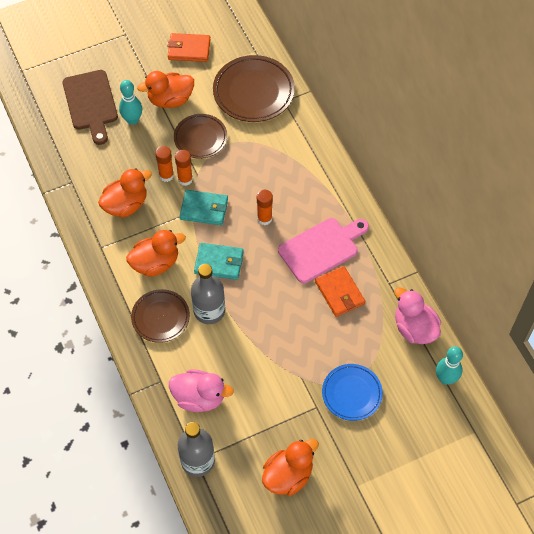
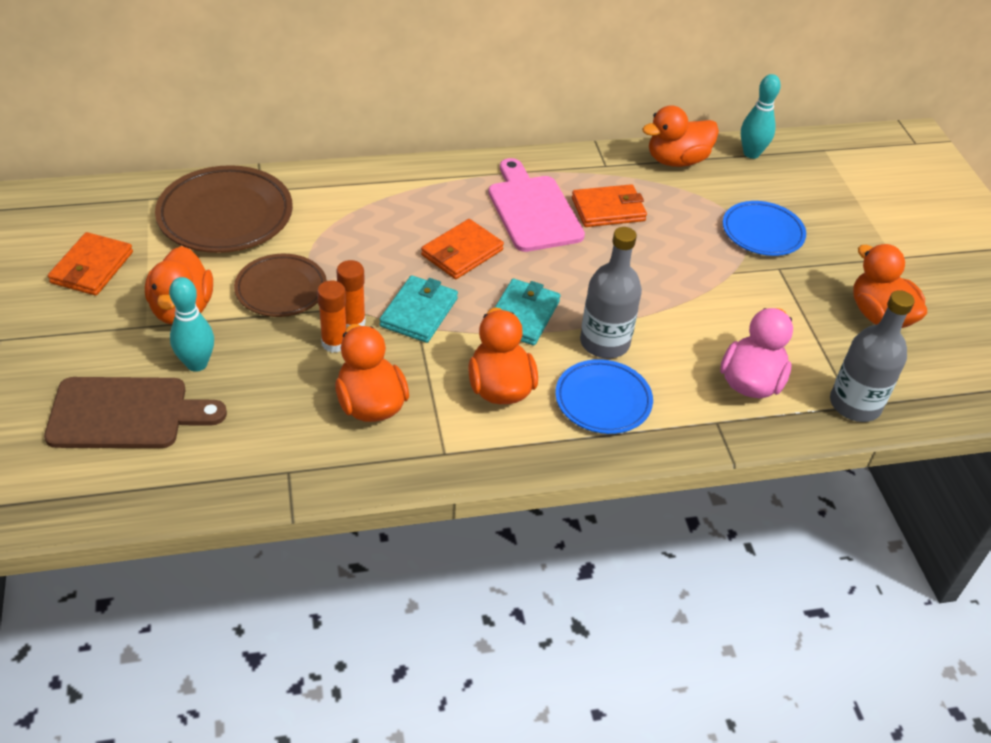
camera: 80 degrees left, 15 degrees down
brown plate [131,289,190,343] -> blue plate [555,359,653,434]
orange glue stick [257,190,273,225] -> orange wallet [421,219,504,279]
pink duck [395,287,441,344] -> orange duck [642,105,719,167]

